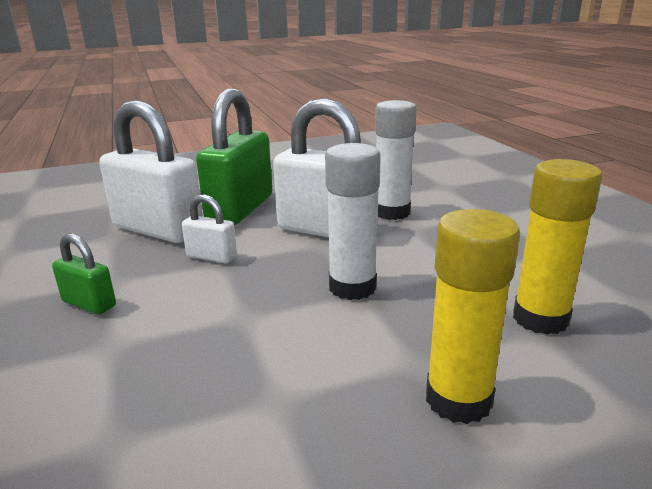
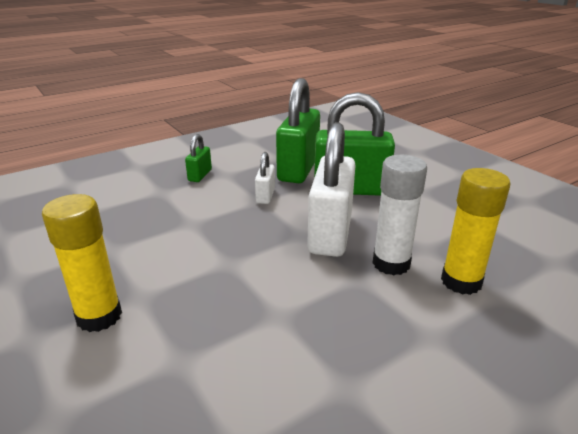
camera: 75 degrees right, 5 degrees up
white padlock [99,100,203,243] -> green padlock [276,78,320,183]
white glue stick [325,143,381,300] -> none
yellow glue stick [513,159,602,335] -> yellow glue stick moved to [441,168,510,295]

